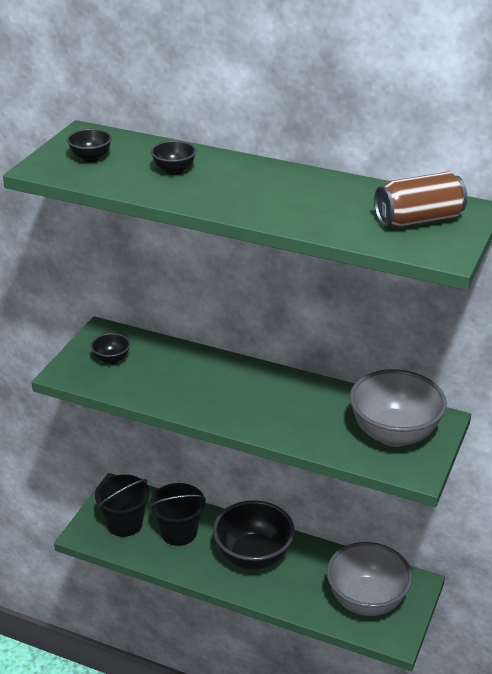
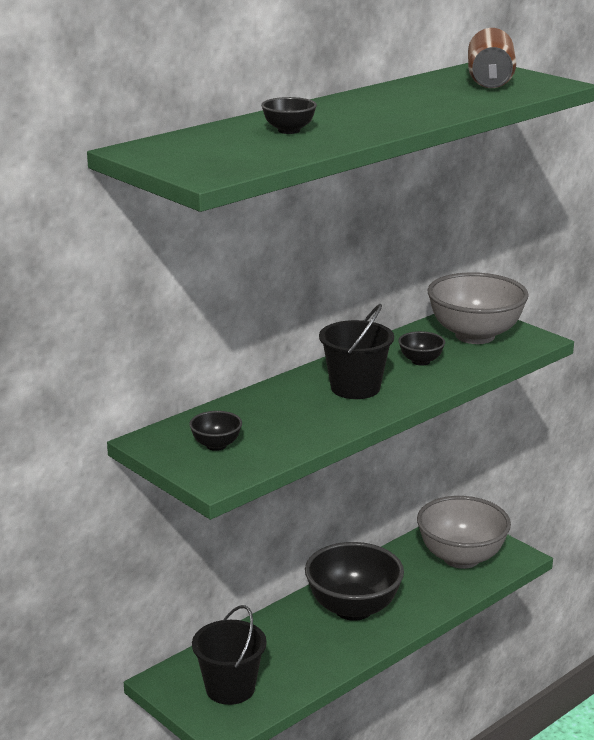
camera: 65 degrees left, 10 degrees down
black bowl [67,129,112,162] -> black bowl moved to [399,331,445,366]
black bucket [149,483,206,546] -> black bucket moved to [319,304,394,399]

